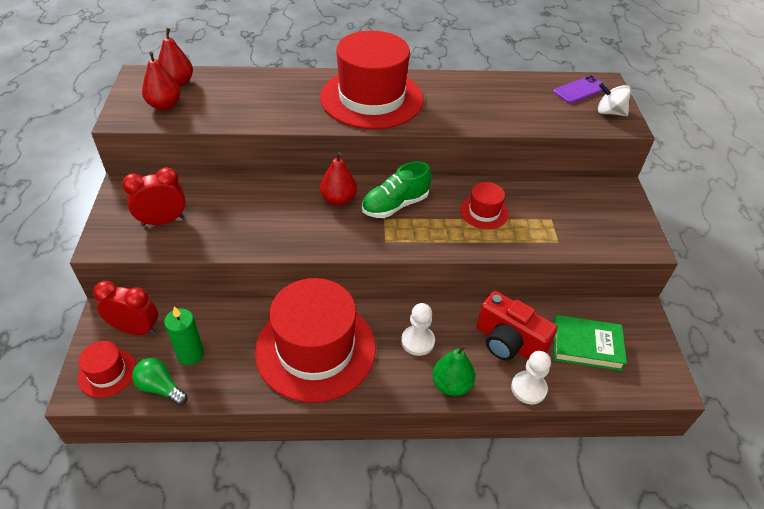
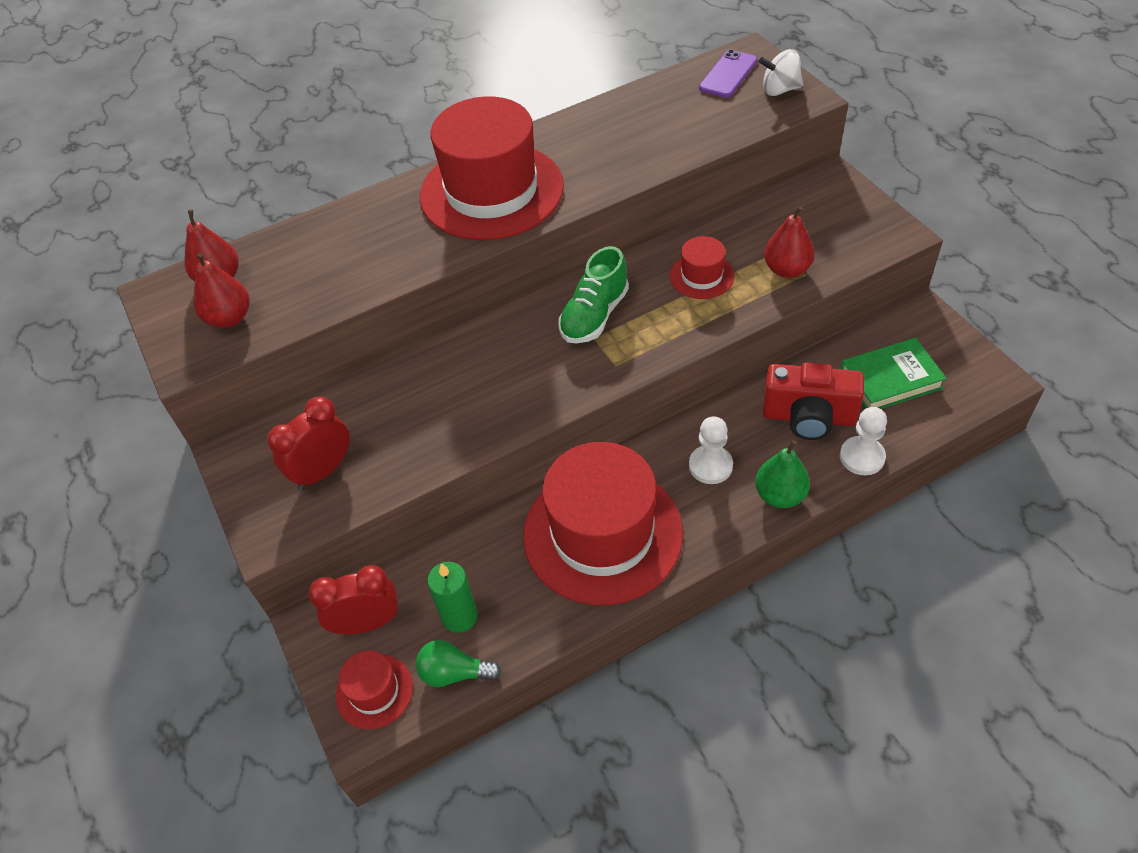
camera: 20 degrees left, 5 degrees up
red pear [320,152,357,206] -> red pear moved to [764,206,815,278]

